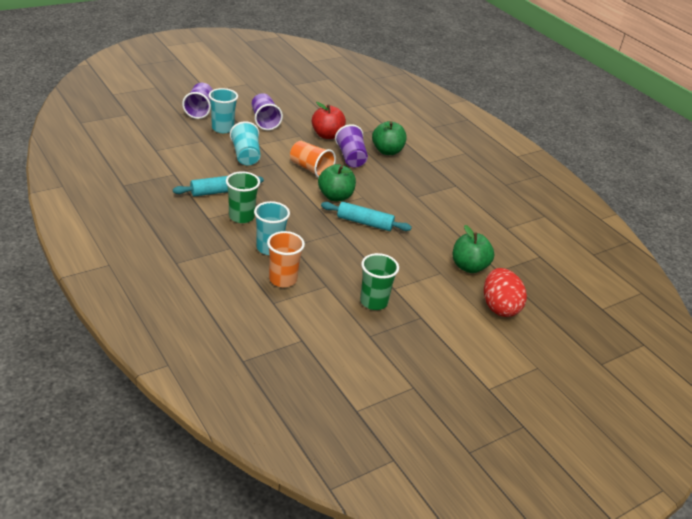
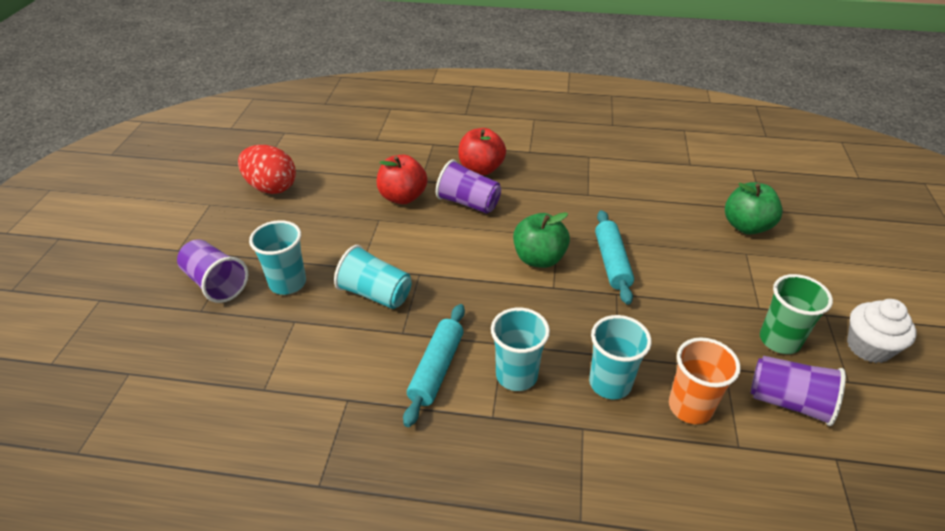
camera: 45 degrees left, 5 degrees up
green cup [226,171,260,223] -> turquoise cup [491,308,550,391]
purple cup [252,93,283,131] -> purple cup moved to [751,356,846,426]
orange cup [290,141,336,178] -> none
turquoise rolling pin [321,202,412,231] -> turquoise rolling pin turned 60 degrees counterclockwise [595,210,634,305]
green apple [372,121,407,155] -> red apple [459,128,506,175]
red egg [484,268,527,317] -> red egg moved to [238,145,296,194]
none -> white cupcake [847,299,917,363]

